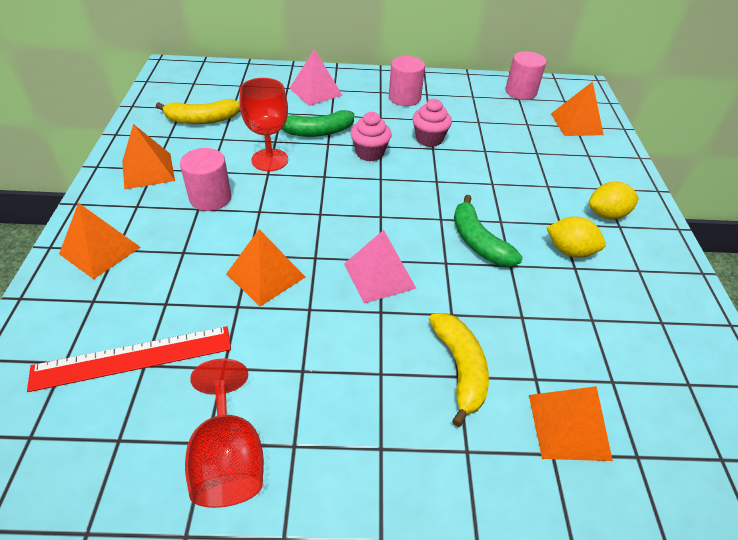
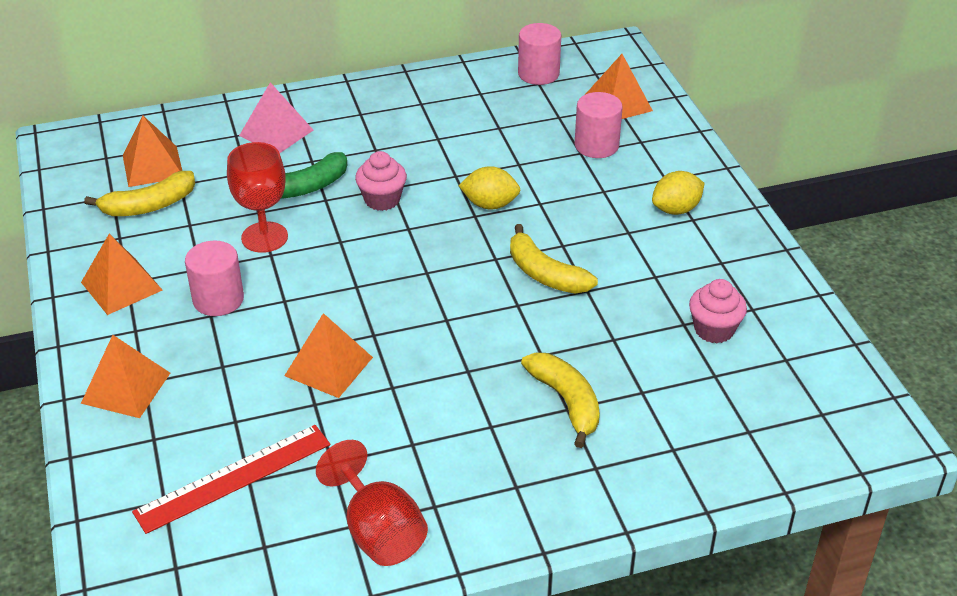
camera: 15 degrees left, 5 degrees down
pink pyramid [344,230,417,304] -> none
pink cylinder [389,56,425,106] -> pink cylinder moved to [575,92,623,158]
pink cupcake [412,99,452,147] -> pink cupcake moved to [689,279,747,343]
green banana [454,195,523,267] -> yellow banana [510,224,598,294]
orange pyramid [529,386,613,461] -> orange pyramid moved to [123,115,182,187]
yellow lemon [546,217,606,258] -> yellow lemon moved to [458,166,520,209]

